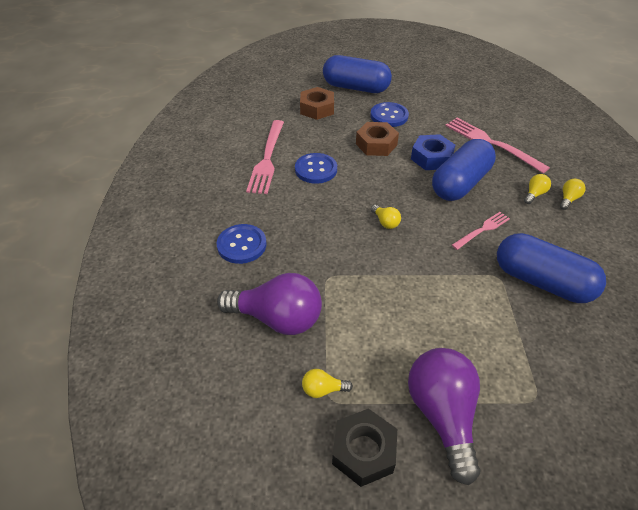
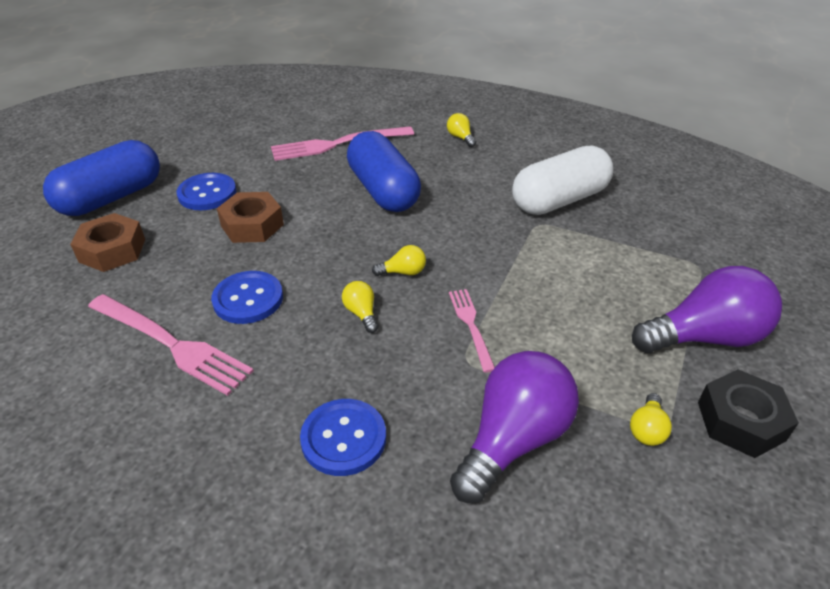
camera: 65 degrees left, 5 degrees down
purple light bulb [408,348,481,485] -> purple light bulb turned 150 degrees clockwise [632,266,782,353]
blue nut [411,134,455,170] -> none
pink fork [452,212,510,250] -> pink fork moved to [449,289,495,373]
blue capsule [497,233,606,303] -> white capsule [512,146,613,215]
yellow light bulb [524,174,551,204] -> yellow light bulb moved to [342,281,378,333]

